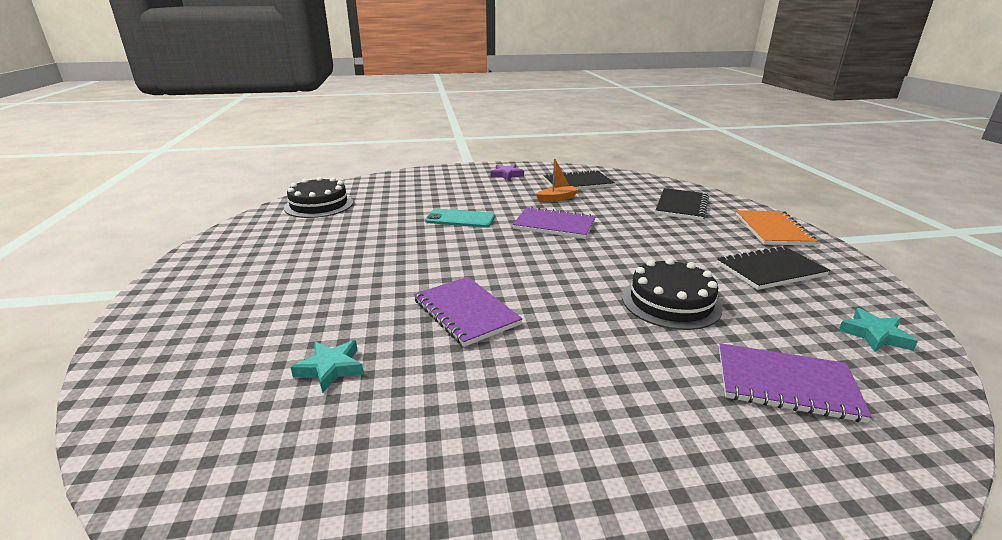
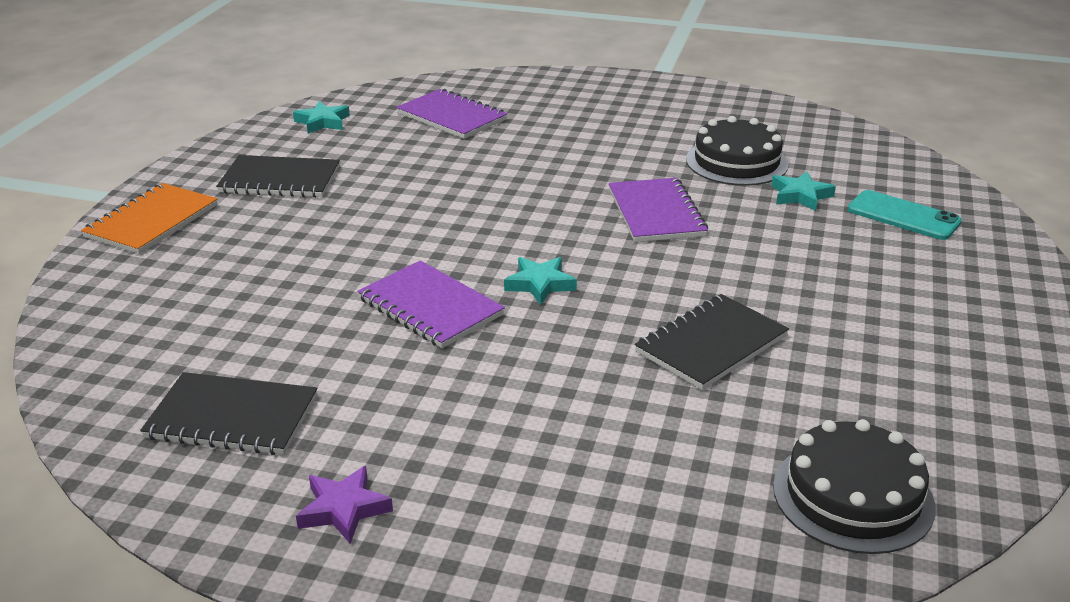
camera: 155 degrees left, 5 degrees up
turquoise phone [425,209,495,228] -> turquoise phone moved to [847,190,962,240]
orange boat [536,159,578,202] -> none
black cake [622,258,723,330] -> black cake moved to [686,116,789,186]
black notebook [655,188,709,221] -> black notebook moved to [635,294,789,390]
none -> turquoise star [504,257,577,305]

